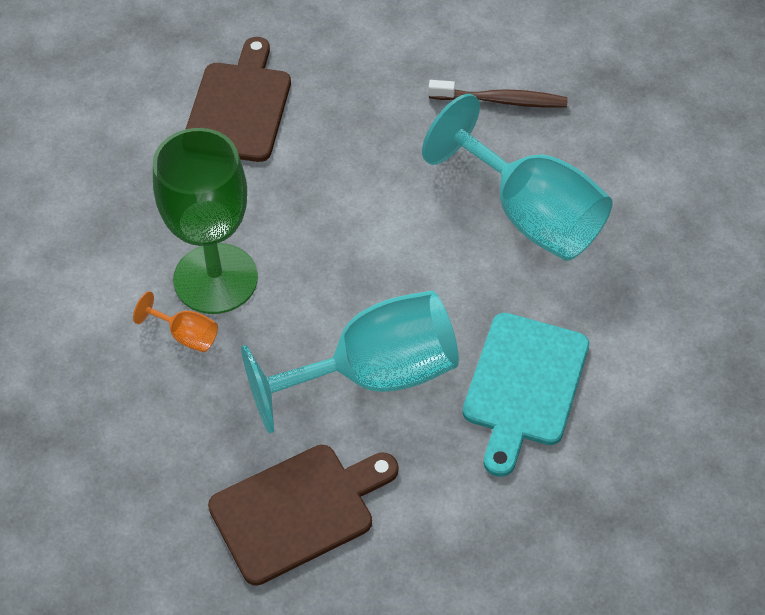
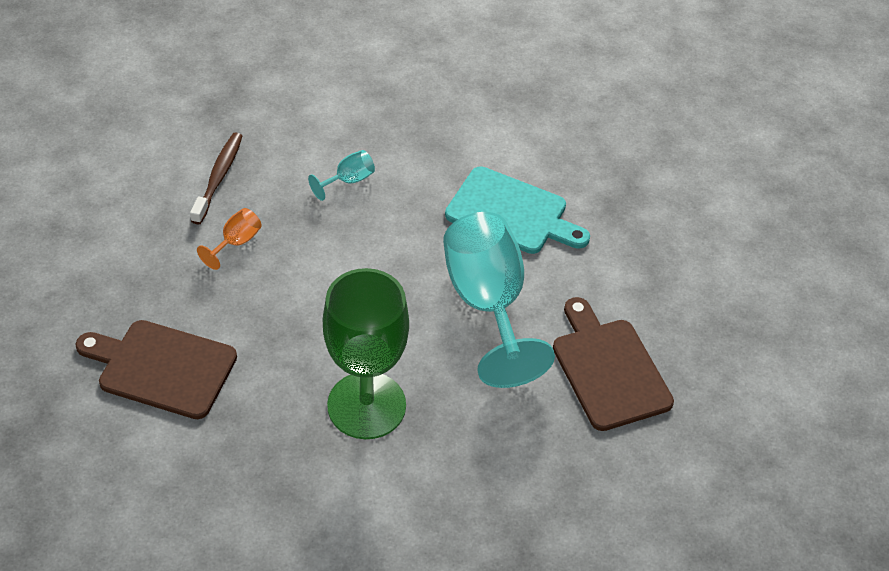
camera: 85 degrees left, 5 degrees down
orange goblet [133,291,218,352] -> orange goblet moved to [197,208,262,270]
turquoise goblet [422,94,613,261] -> turquoise goblet [308,150,375,201], size x0.41

